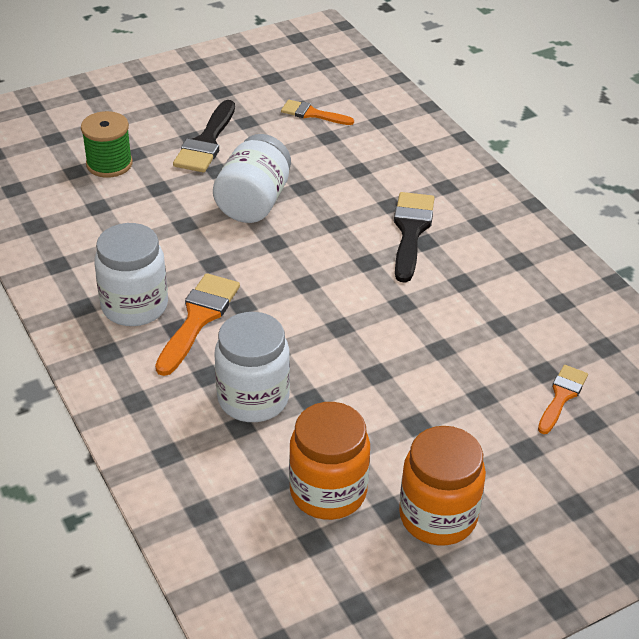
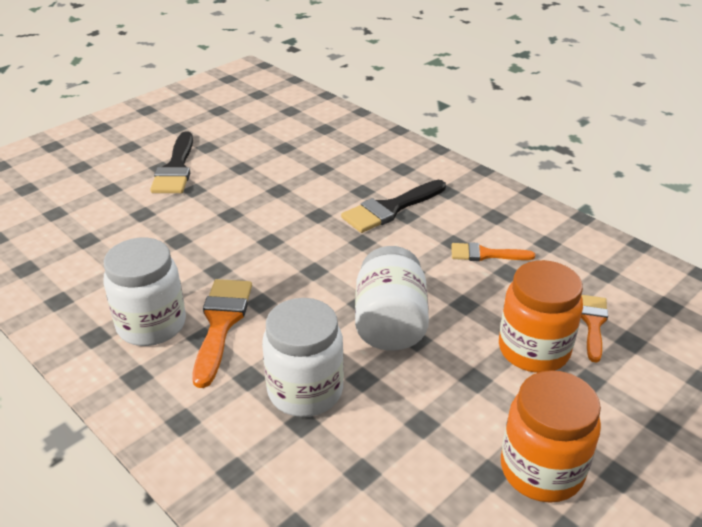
camera: 15 degrees left, 5 degrees down
green spool [81,111,133,178] -> none
white jar [213,134,291,223] -> white jar moved to [355,246,429,351]
orange brush [281,100,354,125] -> orange brush moved to [451,242,535,261]
orange jar [289,402,370,520] -> orange jar moved to [499,260,583,373]
black brush [394,192,435,283] -> black brush turned 120 degrees counterclockwise [341,180,446,233]

